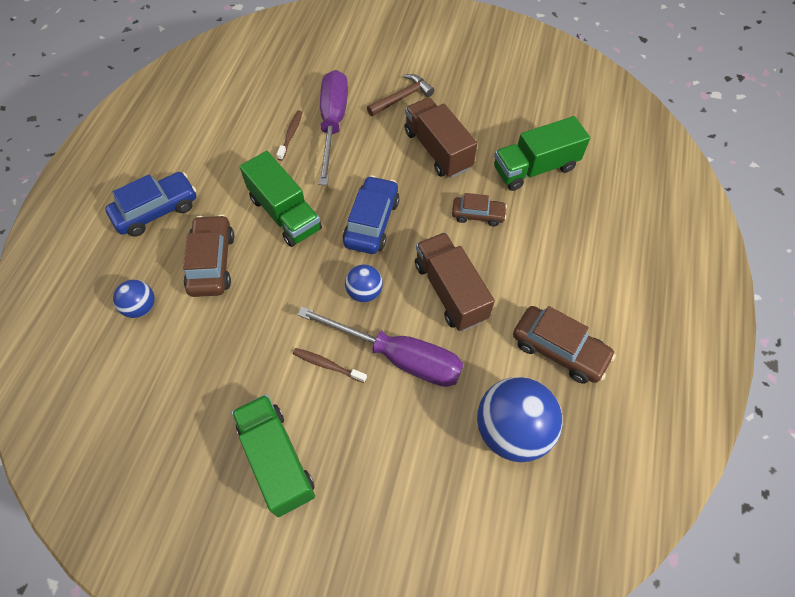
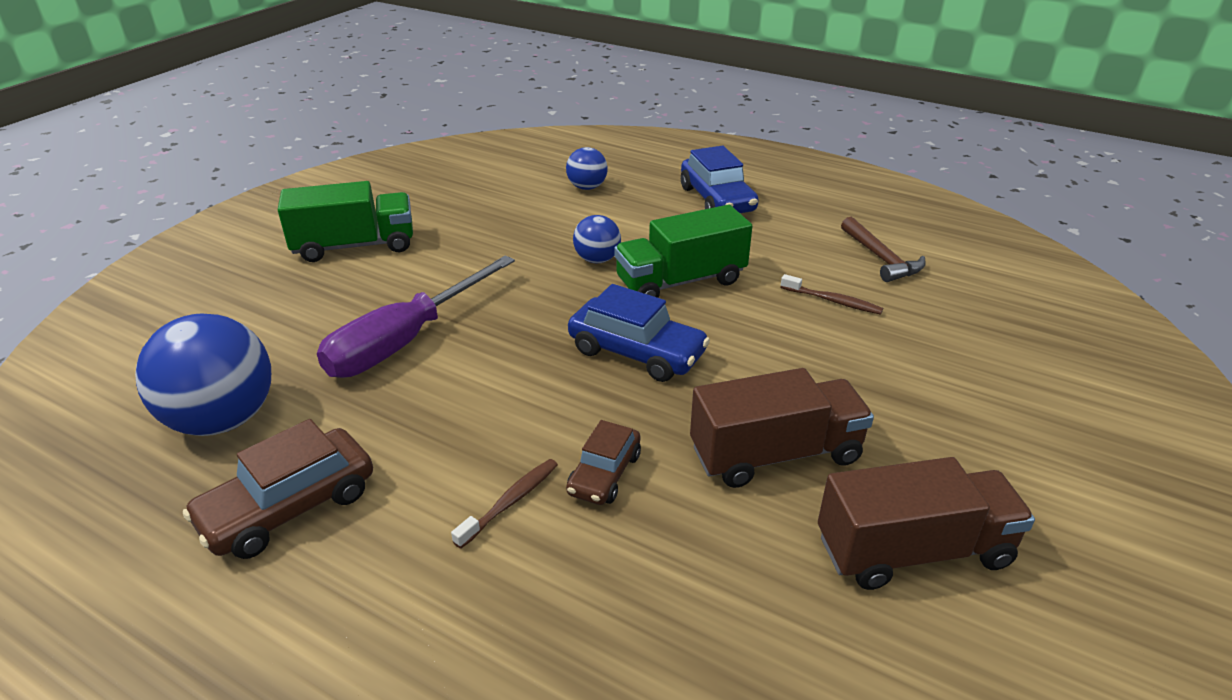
camera: 105 degrees right, 25 degrees down
brown car [183,215,234,297] -> none
brown toothbrush [293,348,367,383] -> brown toothbrush moved to [451,459,558,549]
purple screwdriver [318,70,348,185] -> none
blue ball [345,264,383,302] -> blue ball moved to [573,215,621,263]
brown hammer [367,74,434,116] -> brown hammer moved to [841,217,926,282]
brown truck [415,232,495,331] -> brown truck moved to [818,457,1035,590]
green truck [494,116,590,191] -> none

